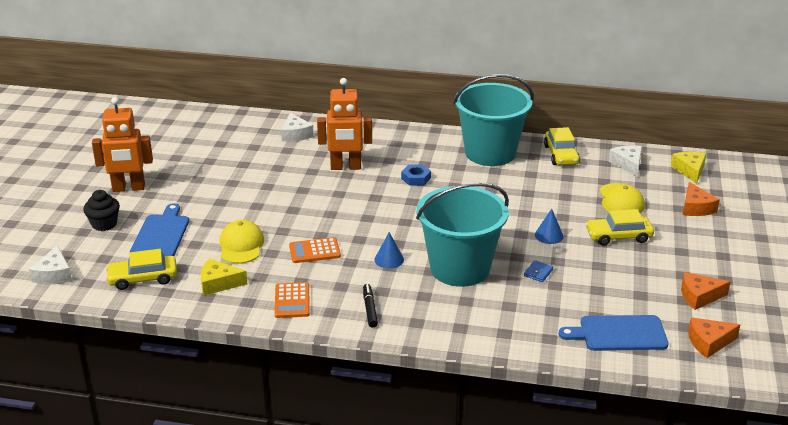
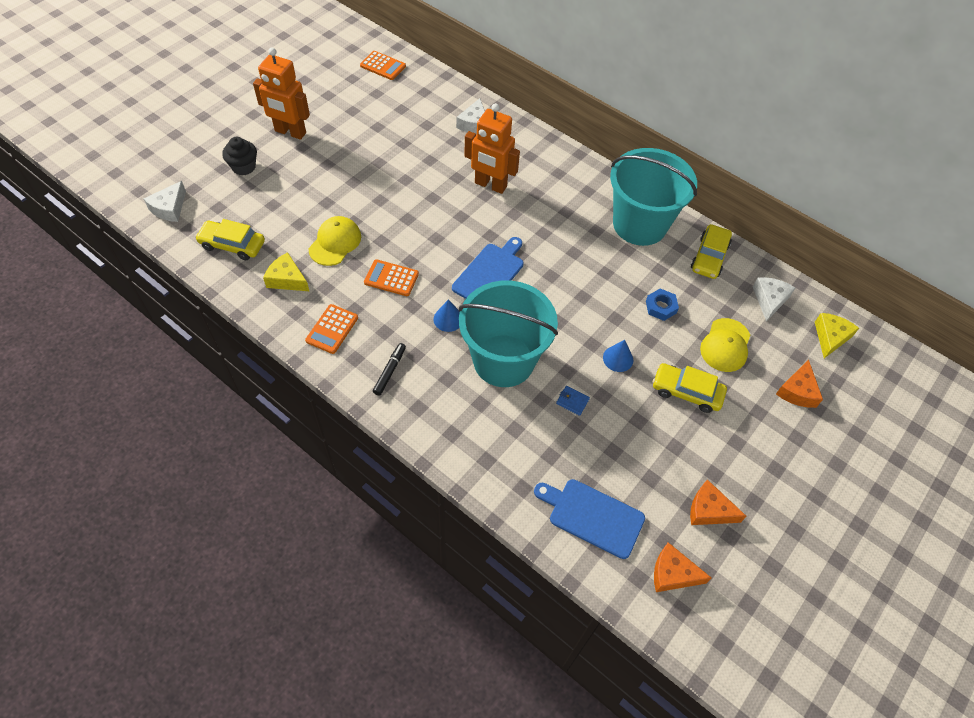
camera: 25 degrees right, 25 degrees up
blue cutting board [130,203,189,256] -> blue cutting board moved to [452,237,524,299]
blue nut [401,164,431,186] -> blue nut moved to [646,288,679,321]
blue wallet [524,260,553,282] -> blue wallet turned 60 degrees clockwise [556,386,590,416]
none -> orange calculator [360,51,406,80]

